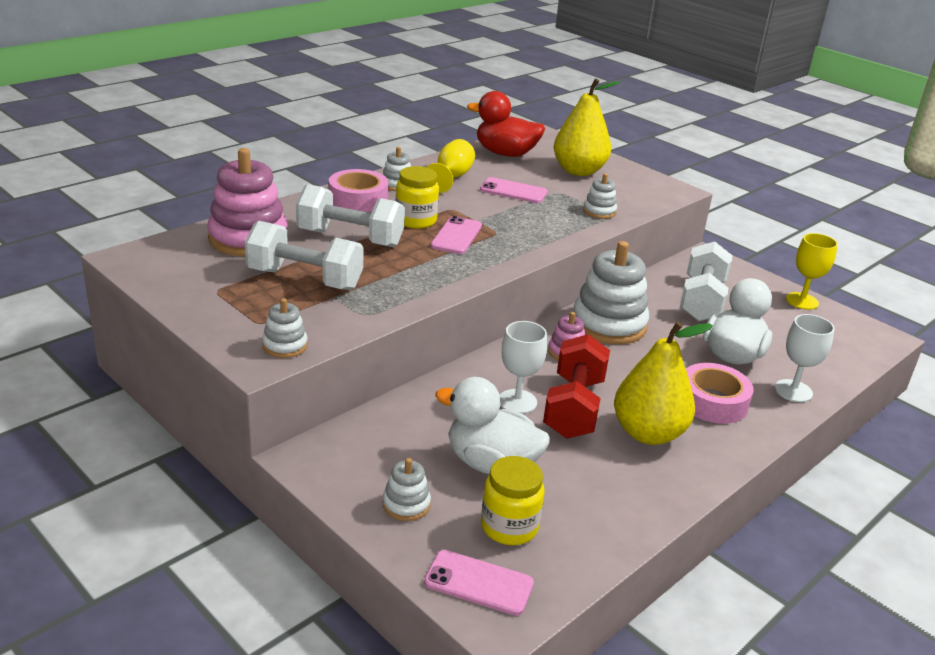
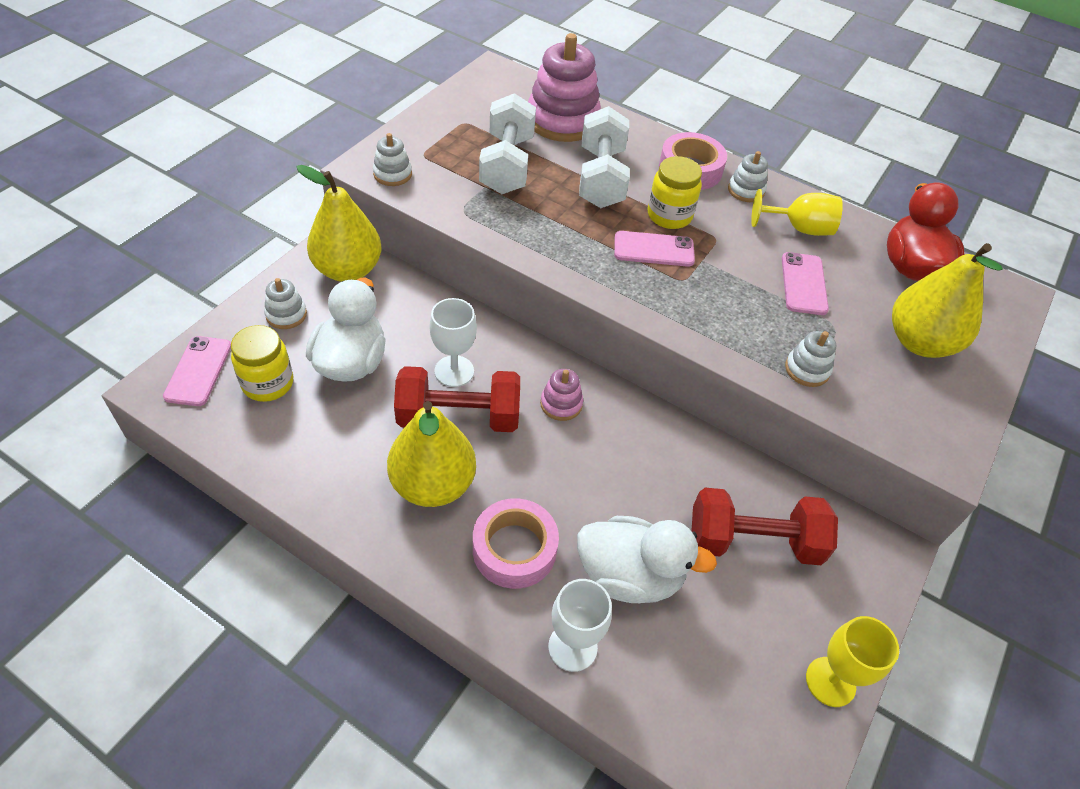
camera: 75 degrees right, 20 degrees up
white stacking toy [574,241,649,344] -> none
white dumbbell [680,241,733,322] -> red dumbbell [691,488,838,565]
none -> yellow pear [296,165,381,282]

